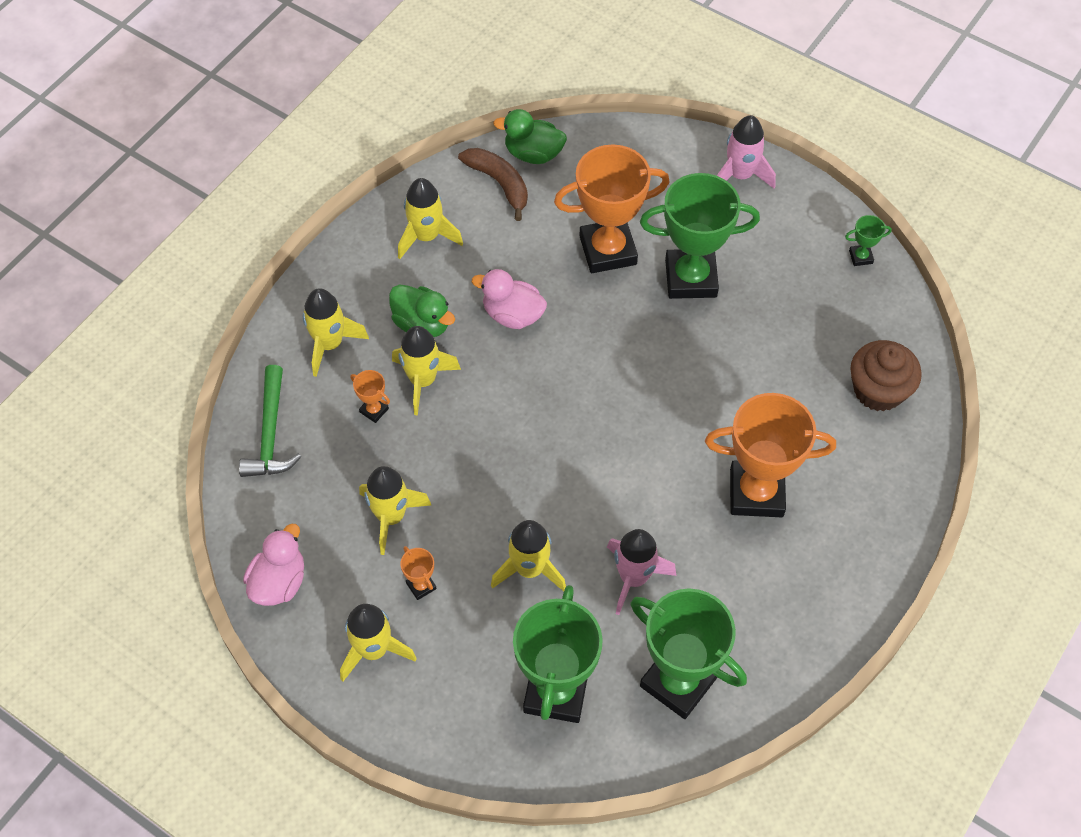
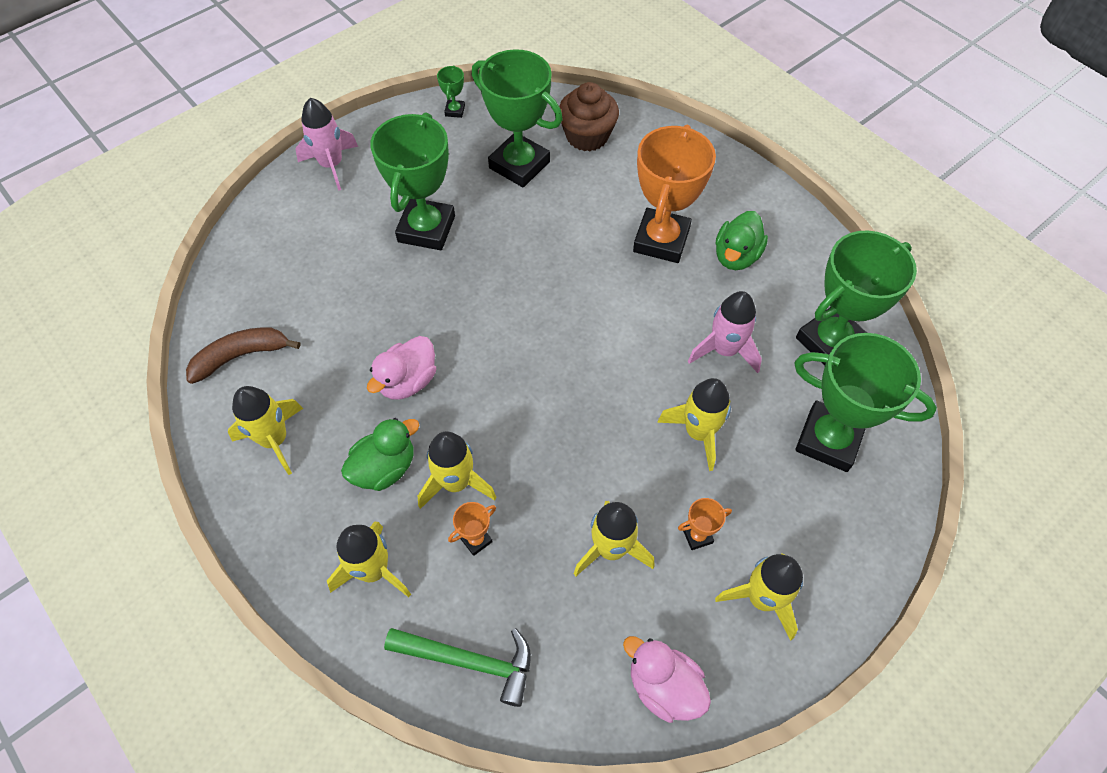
camera: 75 degrees left, 0 degrees up
green duck [493,109,567,164] -> green duck moved to [716,211,768,270]
orange trophy [554,144,669,273] -> none
none -> green trophy [472,49,563,188]

